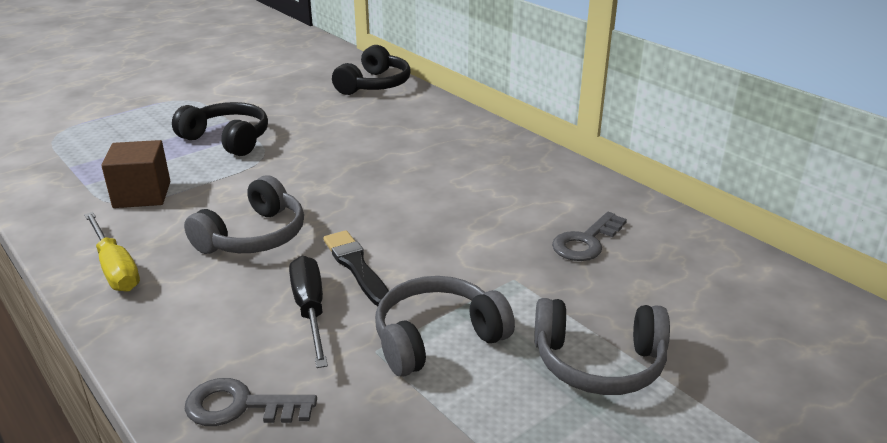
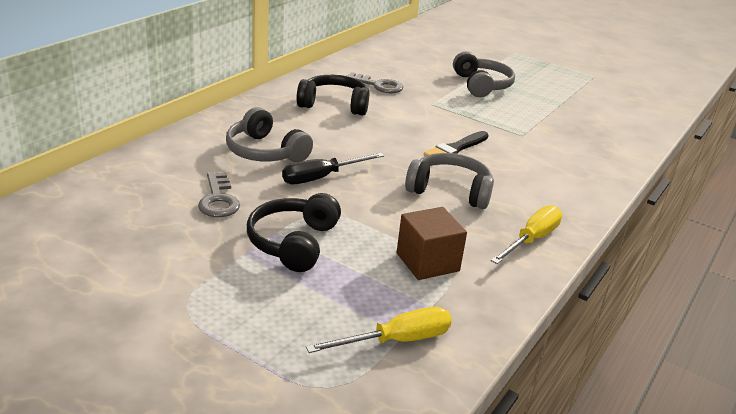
camera: 110 degrees left, 0 degrees up
grey key [184,378,317,426] -> grey key moved to [198,172,240,217]
black screwdriver [289,256,328,368] -> black screwdriver moved to [282,153,384,184]
black headphones [332,45,411,95] -> black headphones moved to [297,75,369,116]
grey headphones [375,276,515,377] -> grey headphones moved to [226,107,313,163]
none -> yellow screwdriver [306,307,452,353]

